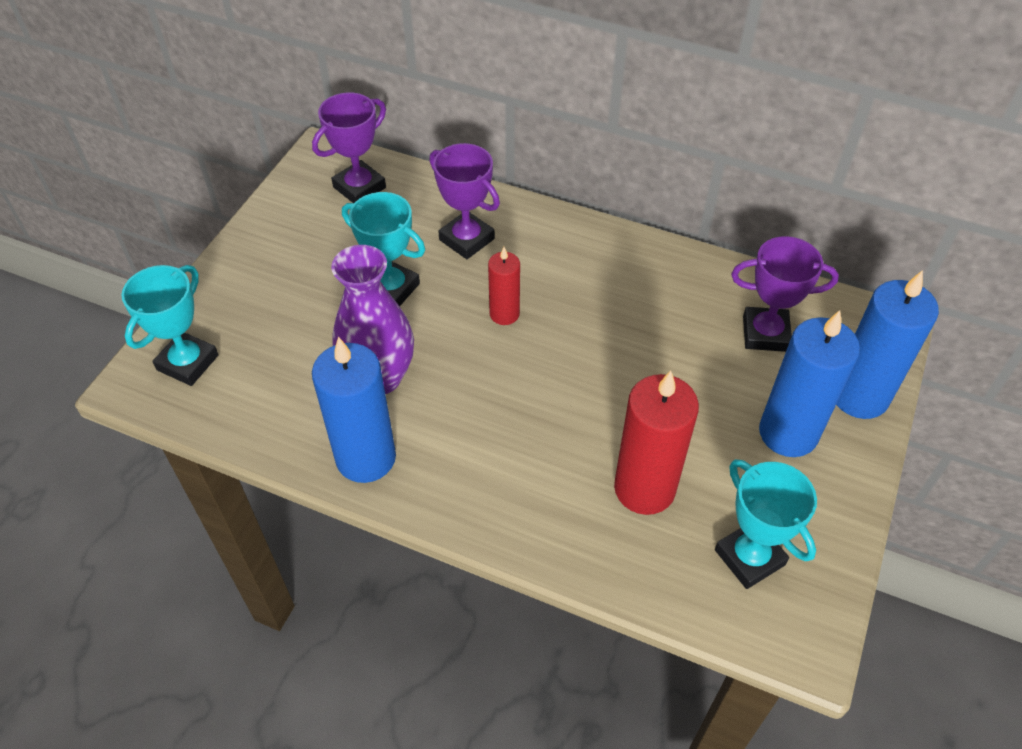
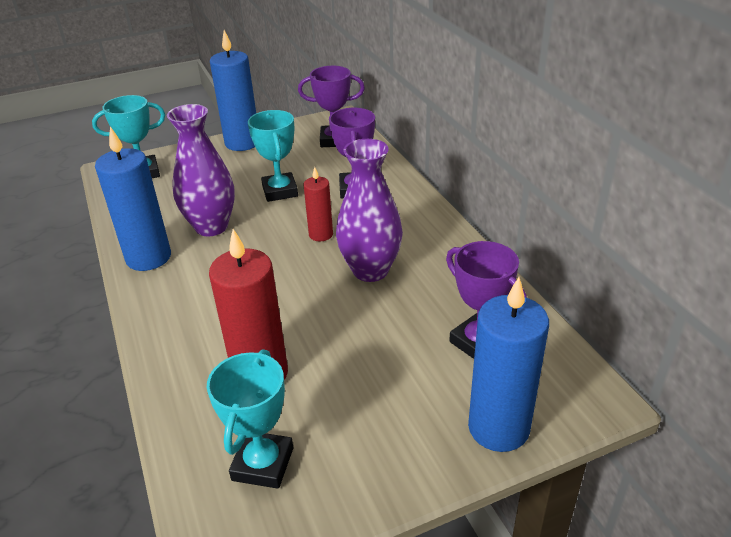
camera: 45 degrees right, 15 degrees down
blue candle [759,310,860,457] -> blue candle moved to [210,30,256,151]
none -> purple vase [336,139,403,282]

